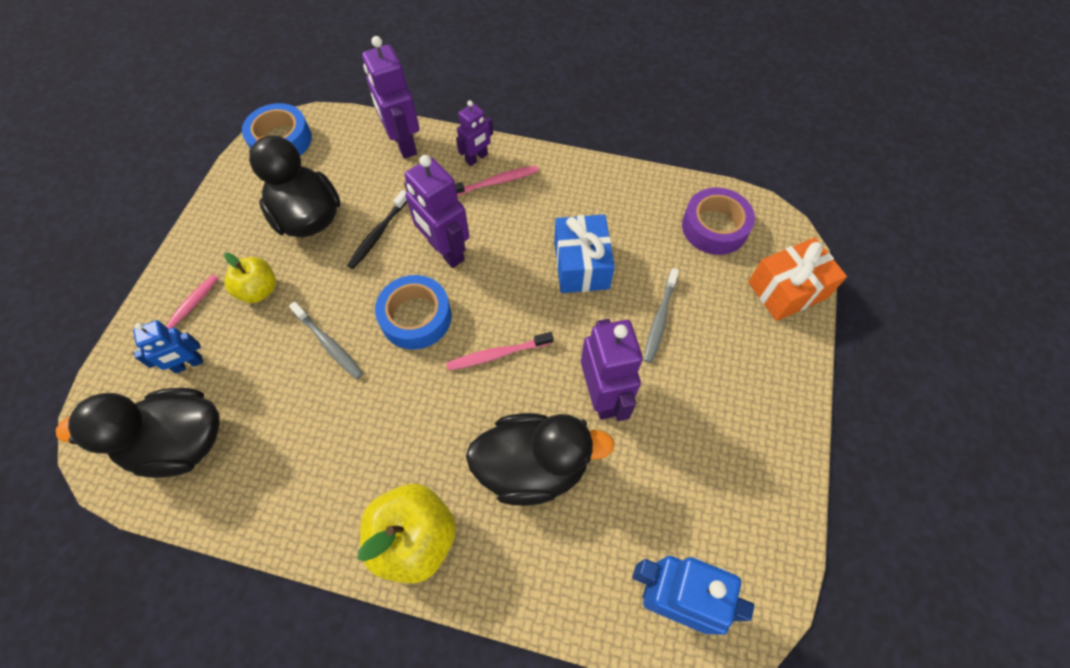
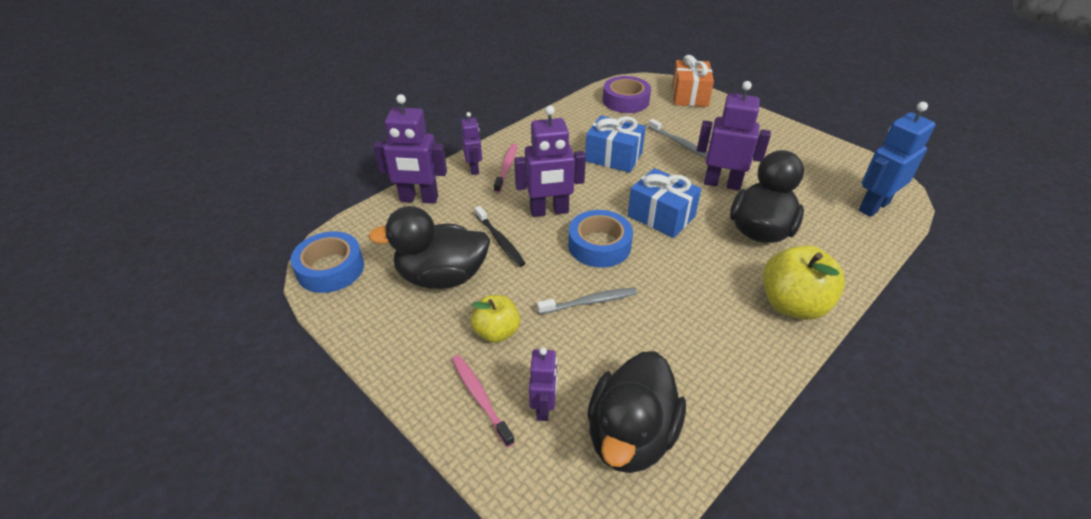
camera: 60 degrees left, 20 degrees down
blue robot [133,320,203,374] -> purple robot [529,347,557,421]
pink toothbrush [446,332,554,371] -> blue gift [628,168,701,238]

